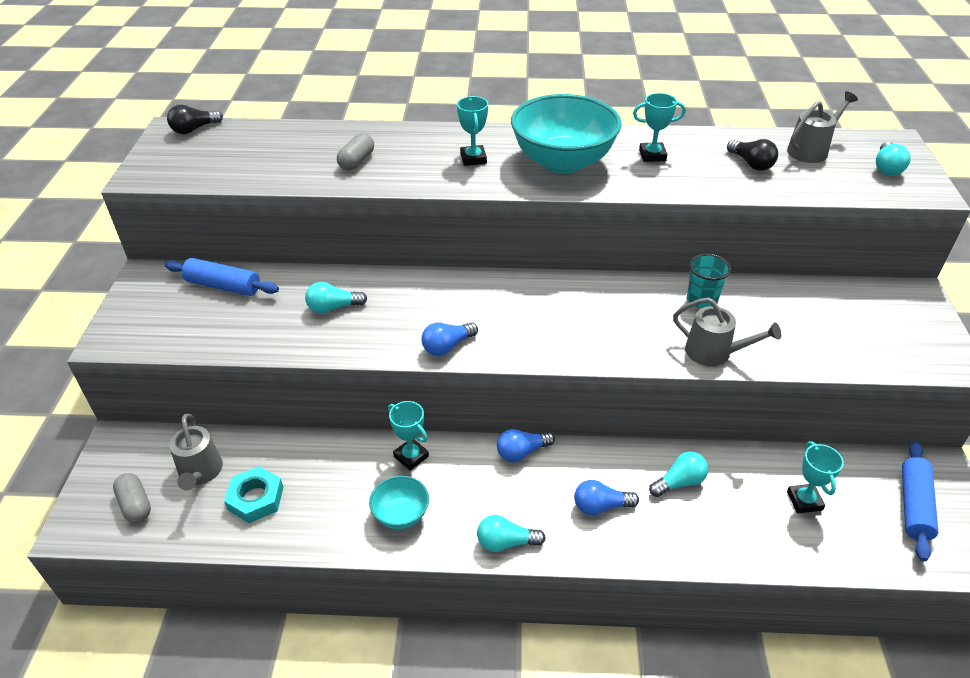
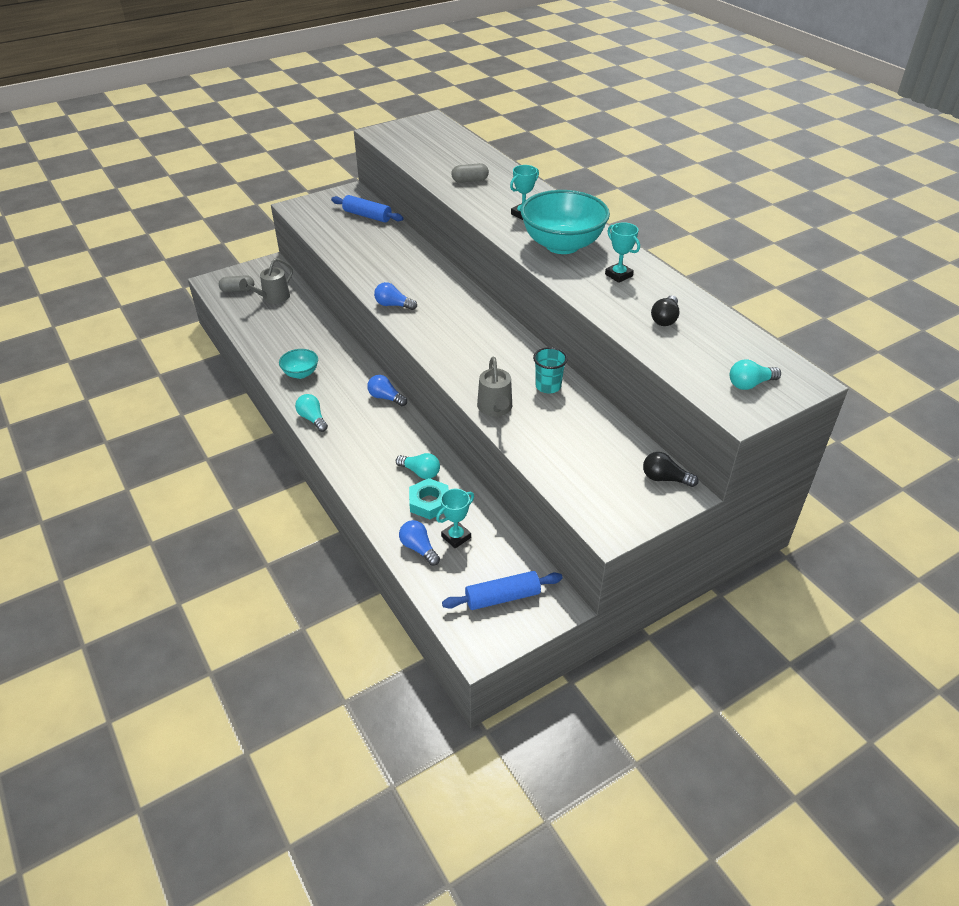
camera: 55 degrees right, 0 degrees up
grey capsule [113,473,151,523] -> grey capsule turned 60 degrees clockwise [219,275,254,292]
blue rolling pin [164,258,279,296] -> blue rolling pin turned 45 degrees counterclockwise [331,195,404,223]
black light bulb [167,105,223,134] -> black light bulb moved to [643,452,699,487]
turquoise nut [224,466,283,523] -> turquoise nut moved to [409,478,448,519]
turquoise light bulb [305,282,367,314] -> none
turquoise trophy [388,401,429,471] -> none
blue light bulb [574,480,639,515] -> blue light bulb moved to [399,520,440,566]
grey watering can [787,91,858,163] -> none

